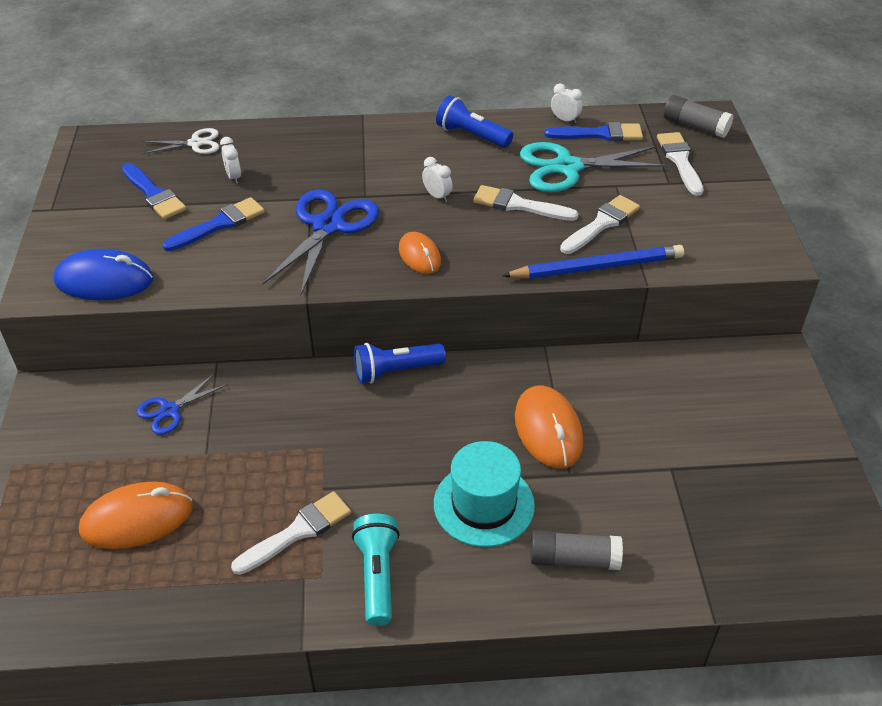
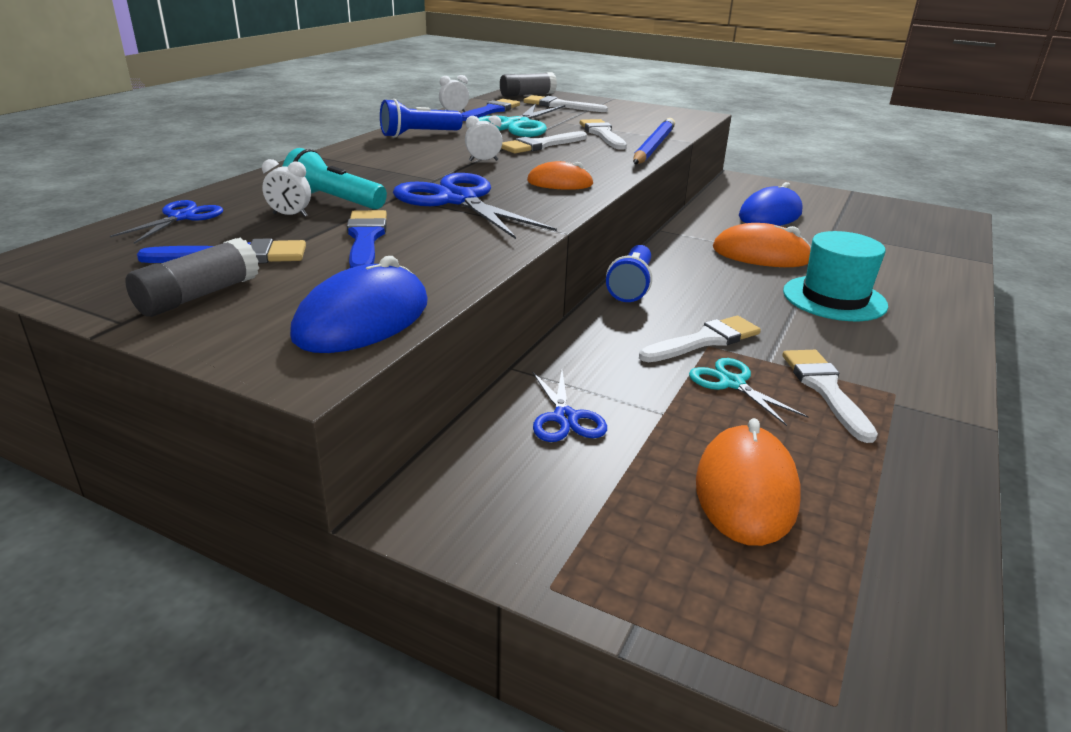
camera: 60 degrees left, 15 degrees down
white scissors [143,128,219,154] -> blue scissors [110,200,223,244]
turquoise flashlight [352,514,400,626] -> turquoise flashlight moved to [282,148,387,209]
grey glue stick [530,530,623,570] -> grey glue stick moved to [125,238,259,317]
none -> white brush [639,316,761,362]
none -> turquoise scissors [689,358,809,426]
none -> blue mouse [739,182,803,226]

